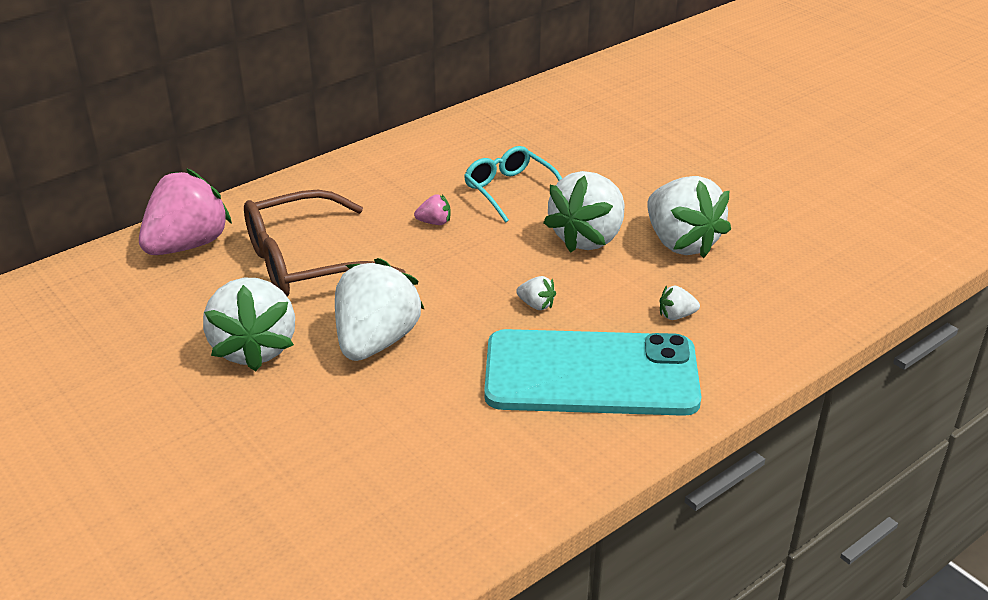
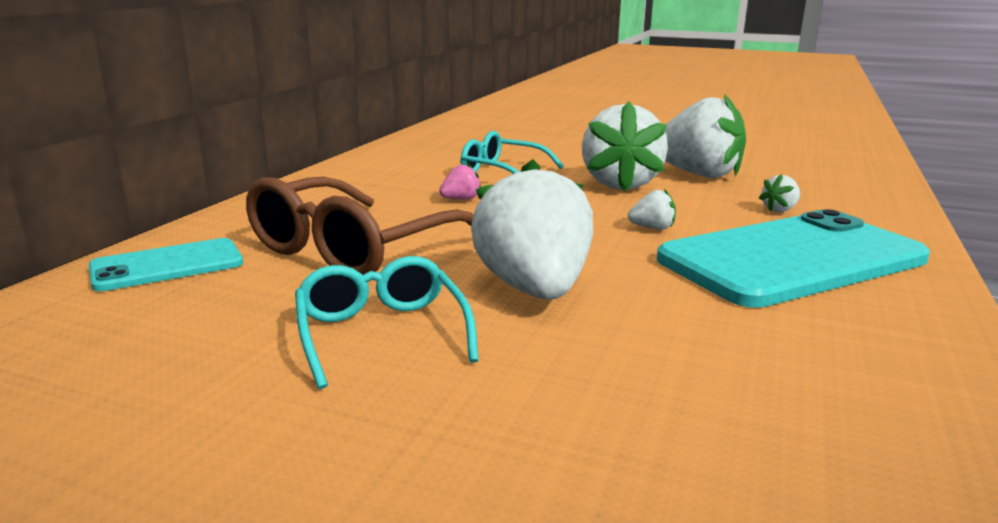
camera: 30 degrees left, 15 degrees down
pink strawberry [139,169,232,255] -> turquoise phone [88,238,243,291]
white strawberry [203,278,295,371] -> turquoise glasses [295,256,479,389]

